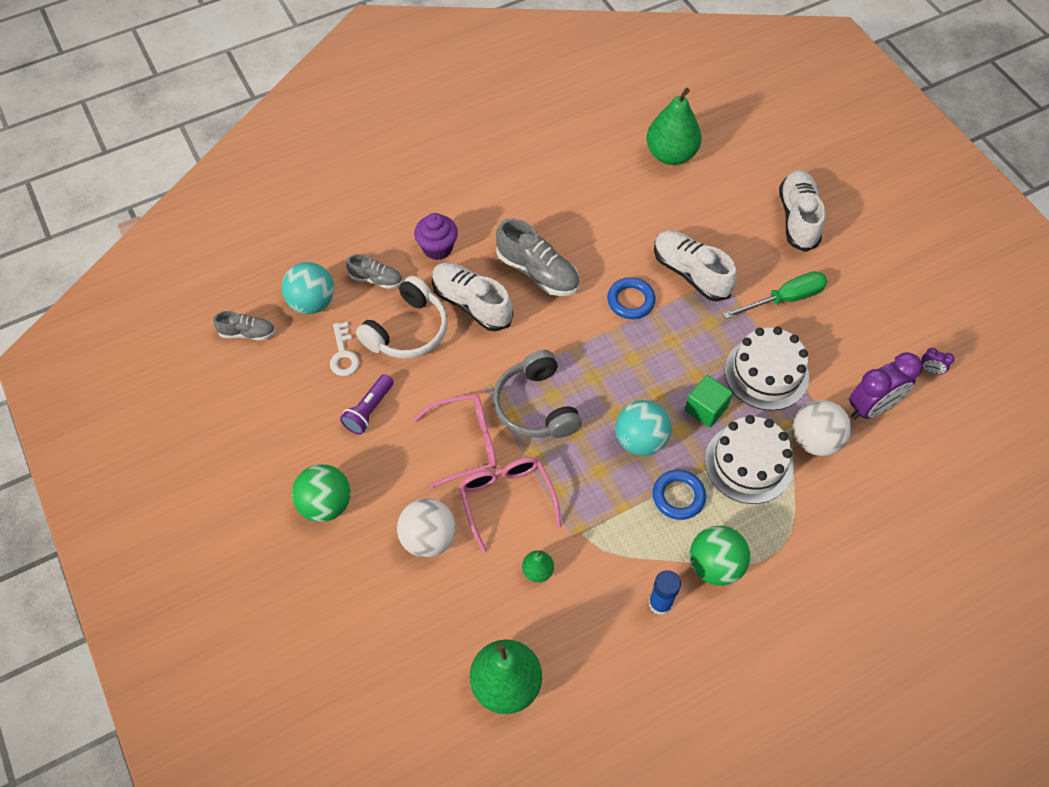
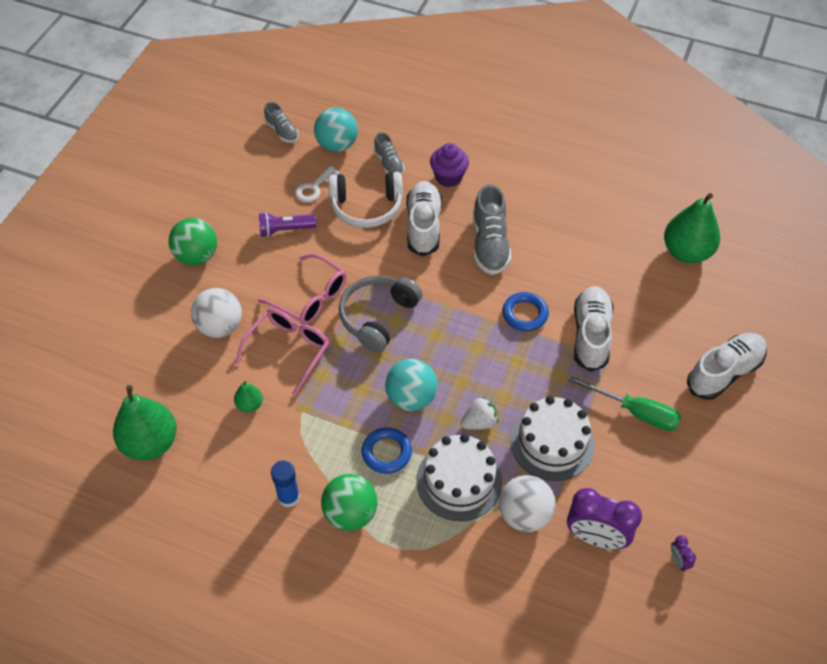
camera: 50 degrees right, 5 degrees down
green cube [685,375,733,428] -> white strawberry [461,397,498,430]

